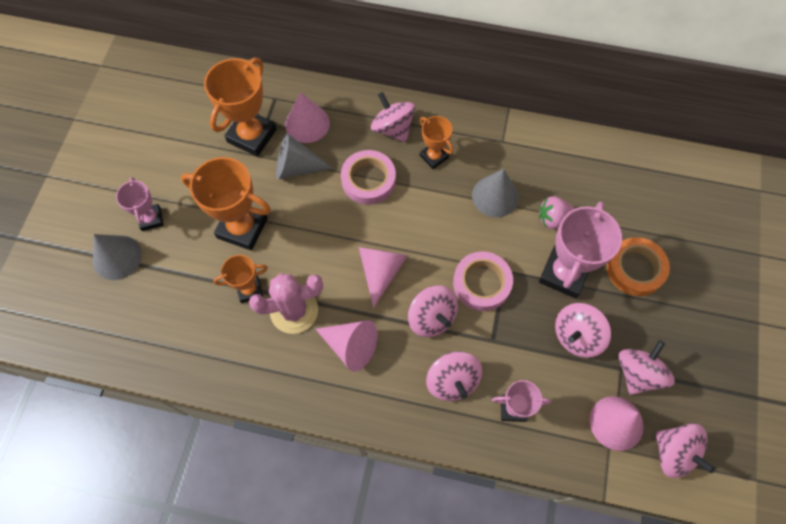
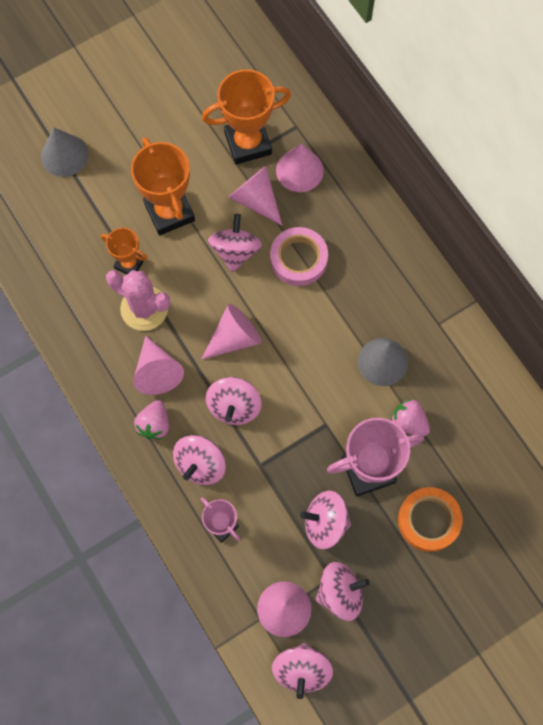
camera: 45 degrees right, 5 degrees up
pink trophy [116,177,164,231] -> none
grey cone [276,133,334,180] -> pink cone [228,166,282,225]
pink spinning top [371,92,415,142] -> pink spinning top moved to [208,214,262,272]
orange trophy [420,116,453,169] -> none
pink tape [453,251,513,311] -> none
none -> pink strawberry [134,400,169,440]

